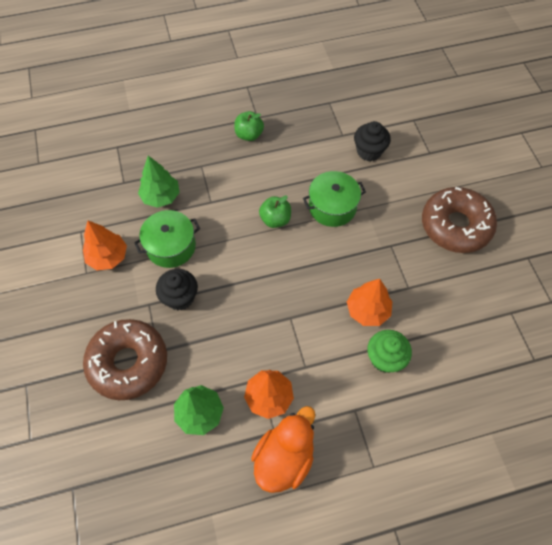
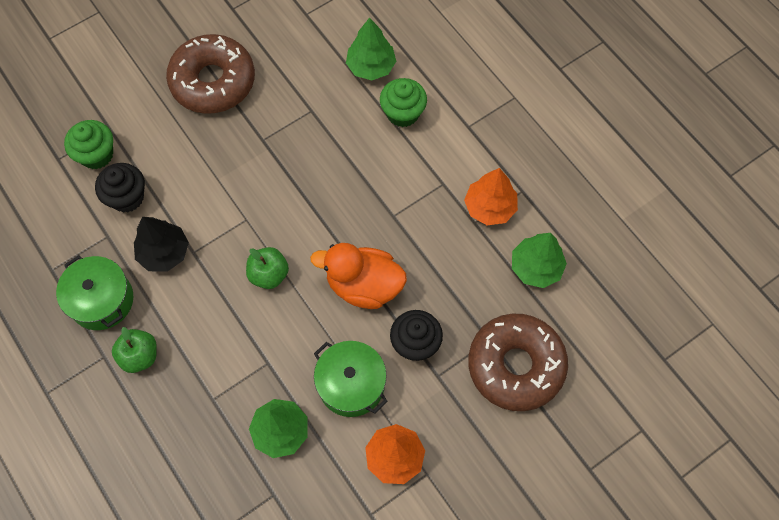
camera: 110 degrees left, 5 degrees up
orange duck [251,406,315,493] -> orange duck moved to [310,243,407,309]
green pot [303,171,366,227] -> green pot moved to [56,255,133,330]
orange tree [347,279,393,326] -> none
none -> green cupcake [64,120,113,169]
none -> black tree [134,217,189,272]
none -> green tree [346,17,396,80]

